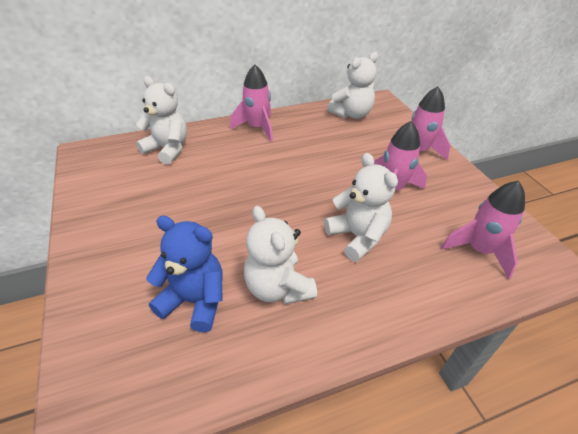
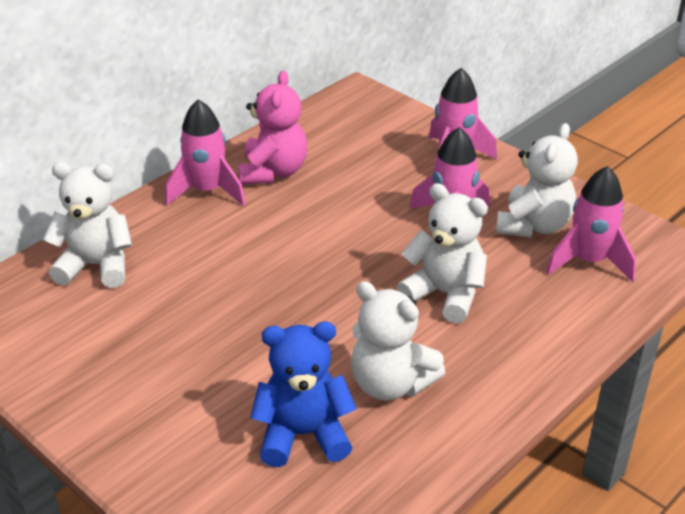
camera: 25 degrees left, 5 degrees down
white teddy bear [327,52,378,119] -> white teddy bear moved to [496,123,578,238]
none -> pink teddy bear [238,71,307,185]

